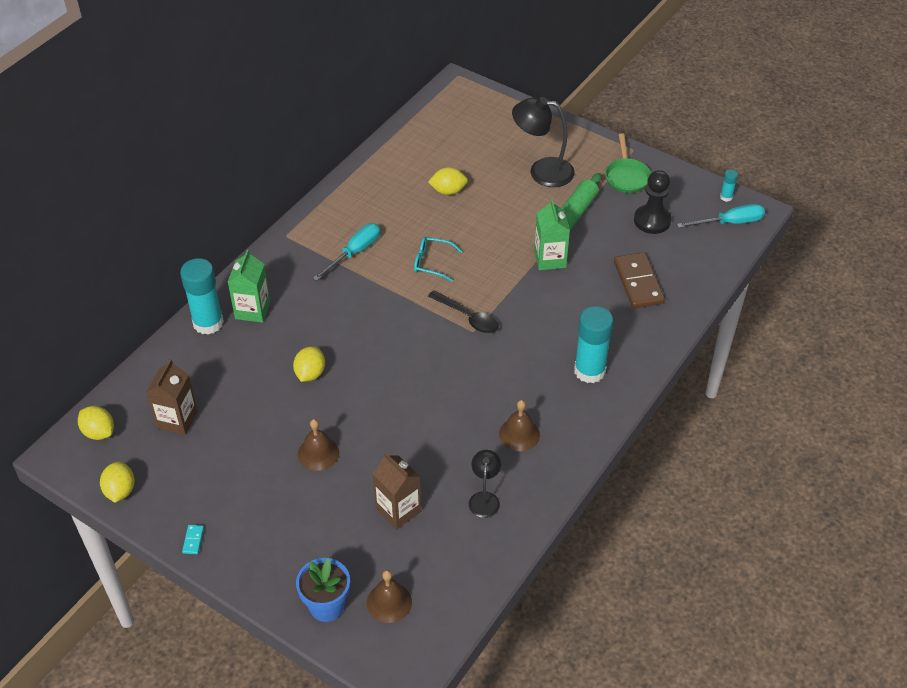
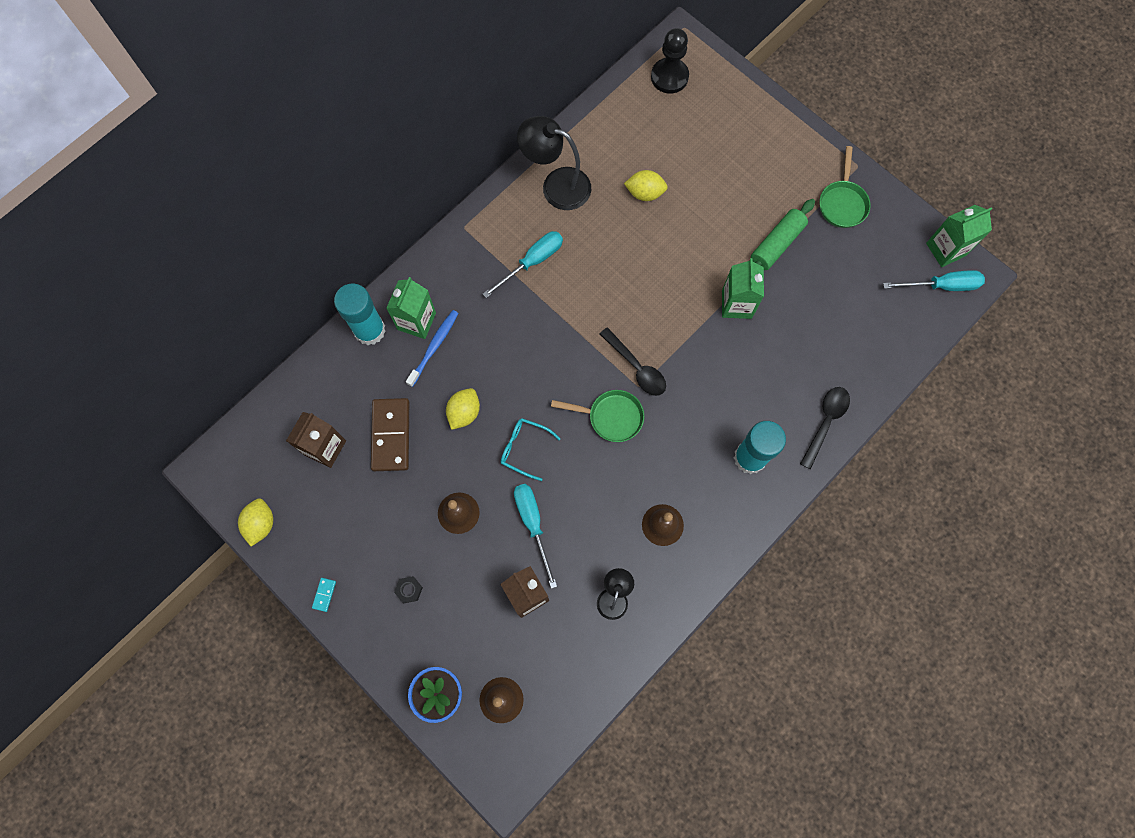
camera: 10 degrees right, 25 degrees up
yellow lemon [78,406,114,440] -> none
turquoise glasses [414,237,462,282] -> turquoise glasses moved to [501,418,560,481]
black lamp [512,97,574,187] -> black lamp moved to [517,116,591,210]
brown domino [614,252,665,308] -> brown domino moved to [371,398,409,471]
black pawn [634,170,671,234] -> black pawn moved to [651,28,689,94]
turquoise glue stick [720,169,738,202] -> green carton [926,205,992,267]
none -> black nut [394,576,423,603]
none -> blue toothbrush [406,310,458,387]
none -> turquoise screwdriver [514,484,557,589]
none -> green pan [551,390,644,442]
none -> black spoon [800,387,850,469]

